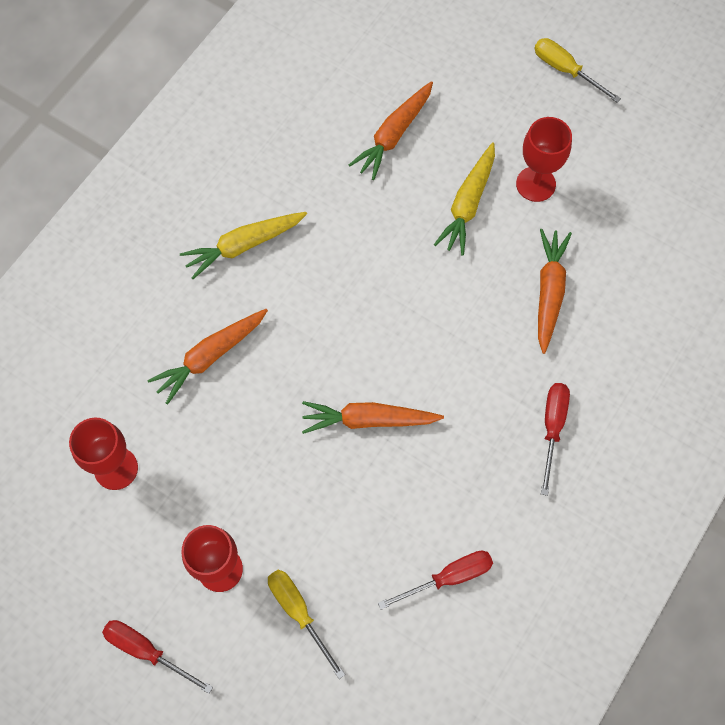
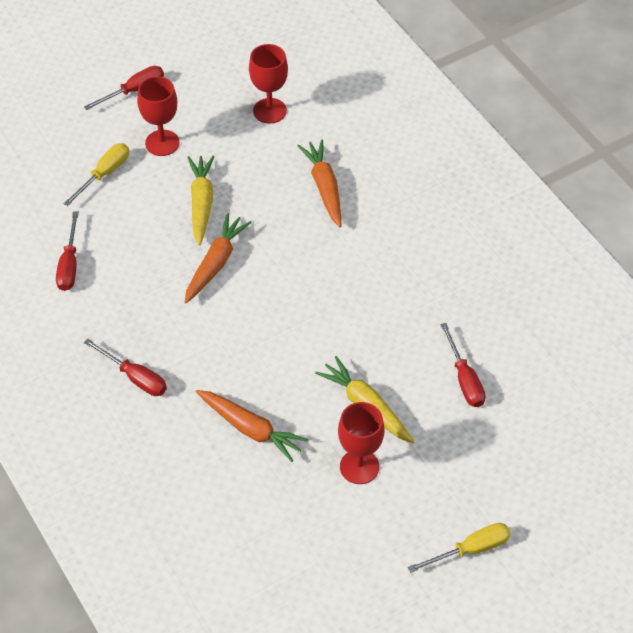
camera: 115 degrees right, 15 degrees down
yellow carrot [180,212,307,279] -> yellow carrot moved to [187,156,215,246]
yellow screwdriver [268,570,345,679] -> yellow screwdriver turned 45 degrees counterclockwise [63,143,129,206]
orange carrot [349,81,433,180] -> red screwdriver [441,323,485,407]

